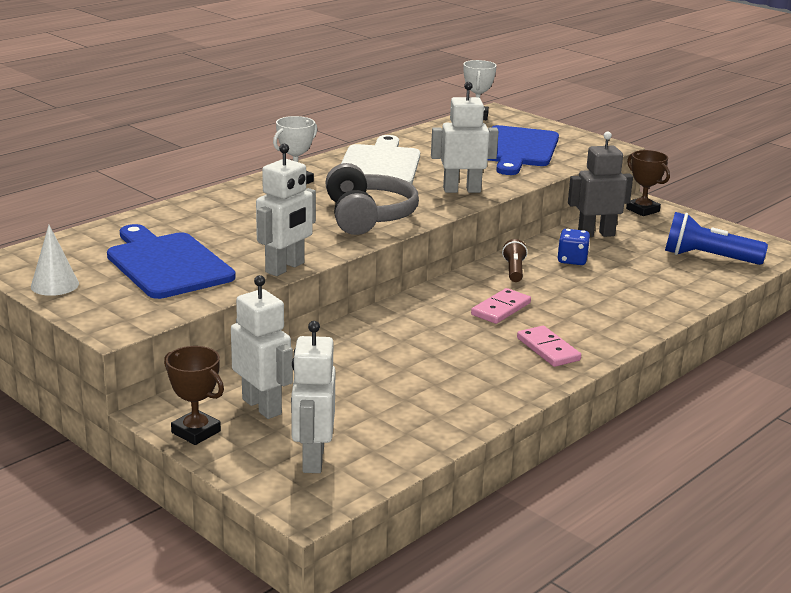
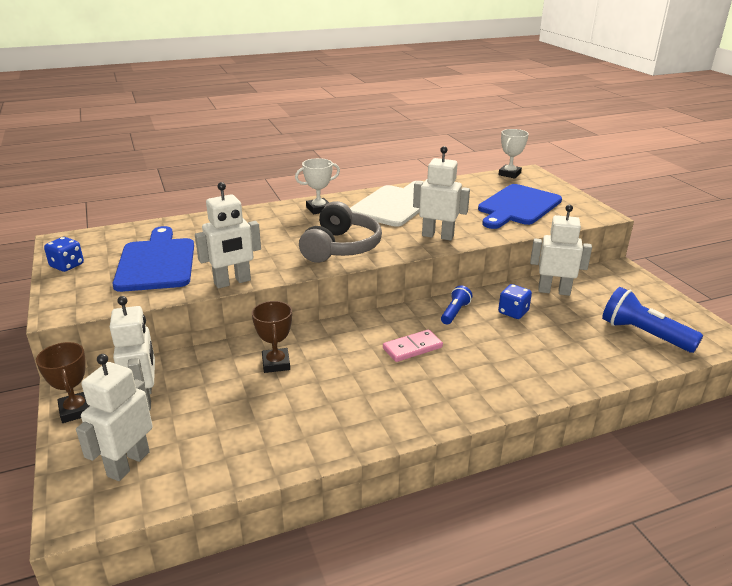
camera: 25 degrees right, 5 degrees up
white cone [31,225,79,296] -> blue dice [44,237,84,272]
brown flashlight [502,239,527,282] -> blue flashlight [441,285,472,325]
pink domino [517,326,581,367] -> none
grey robot [568,132,633,238] -> white robot [530,205,592,296]
brown trophy [626,150,670,216] -> brown trophy moved to [252,301,292,373]

